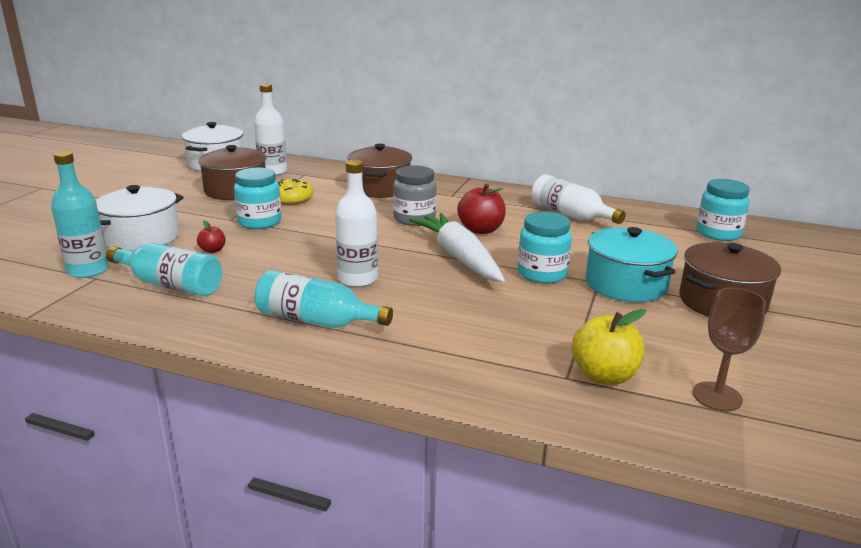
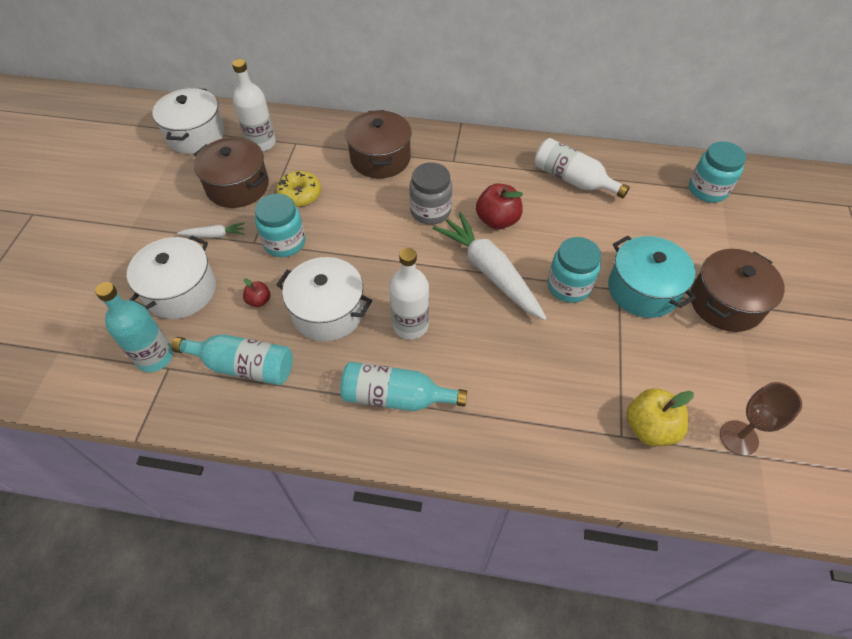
camera: 10 degrees left, 30 degrees up
none -> white carrot [177,222,245,238]
none -> white pot [276,257,372,341]

